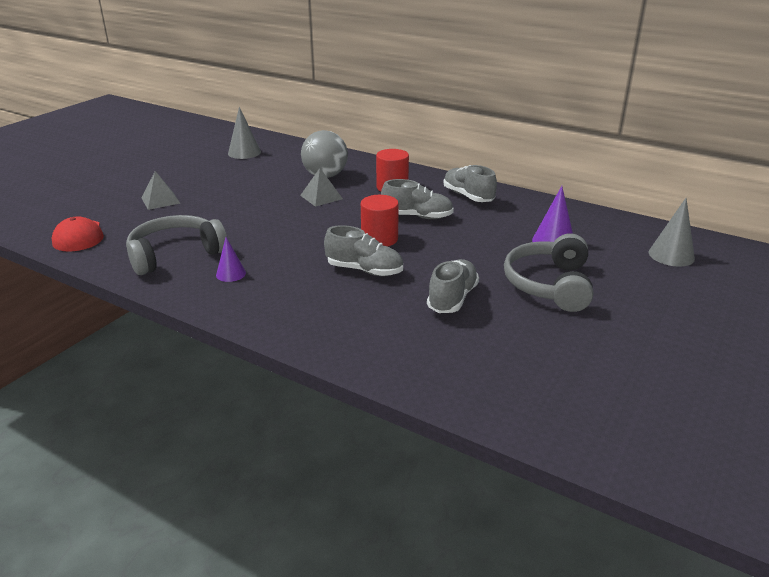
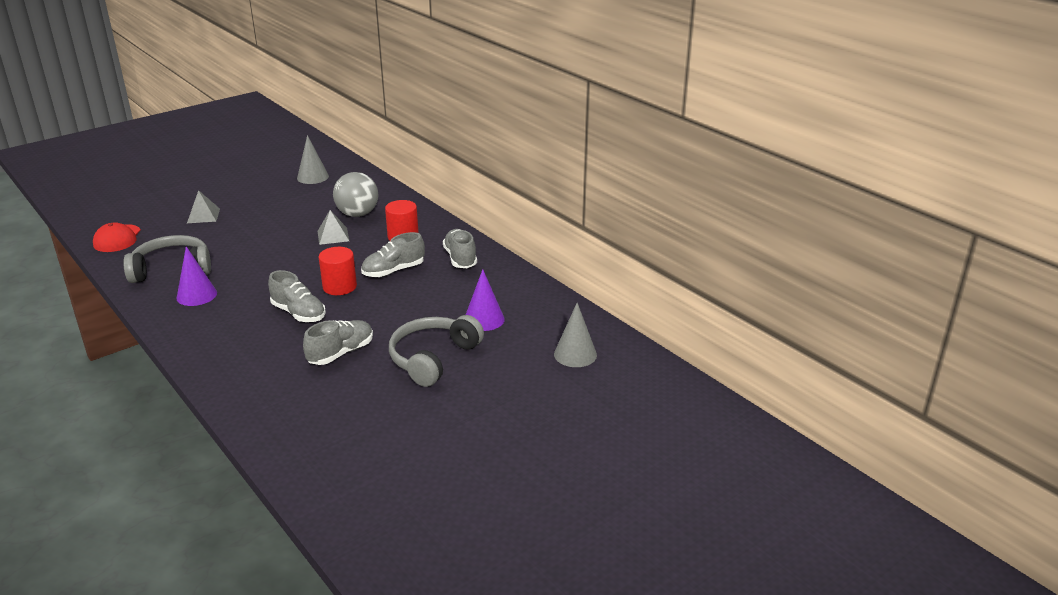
camera: 20 degrees right, 0 degrees up
purple cone [216,237,246,282] -> purple cone [176,246,217,306], size x1.56
grey shoe [381,179,454,219] -> grey shoe turned 120 degrees clockwise [361,232,425,277]

